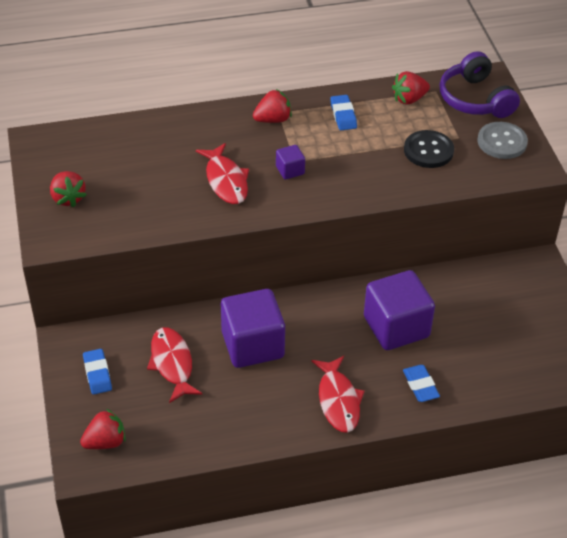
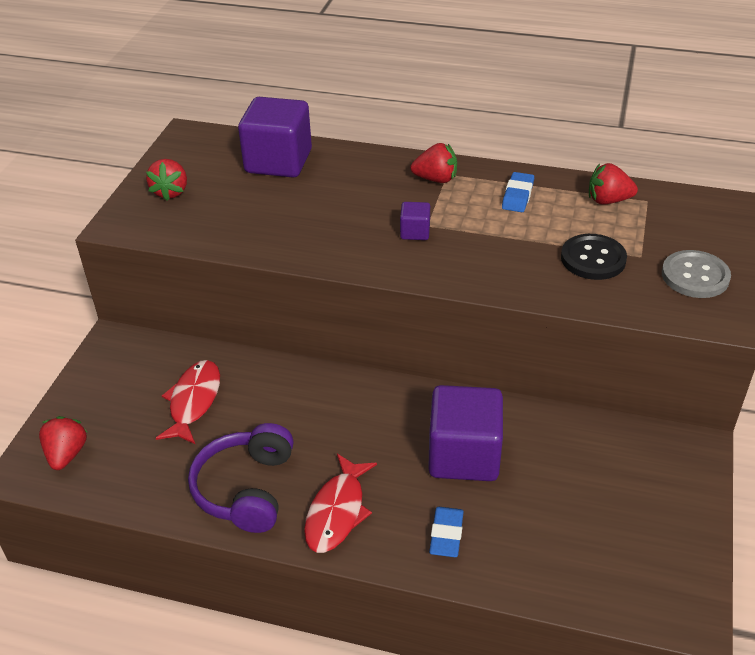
camera: 30 degrees right, 5 degrees down
red strawberry [80,409,126,449] -> red strawberry turned 90 degrees counterclockwise [39,416,87,470]
blue eraser [83,349,112,394] -> none
red fish [196,143,249,204] -> none
purple cube [221,289,285,368] -> purple cube moved to [238,97,312,178]
purple headphones [439,51,520,118] -> purple headphones moved to [188,423,294,533]

